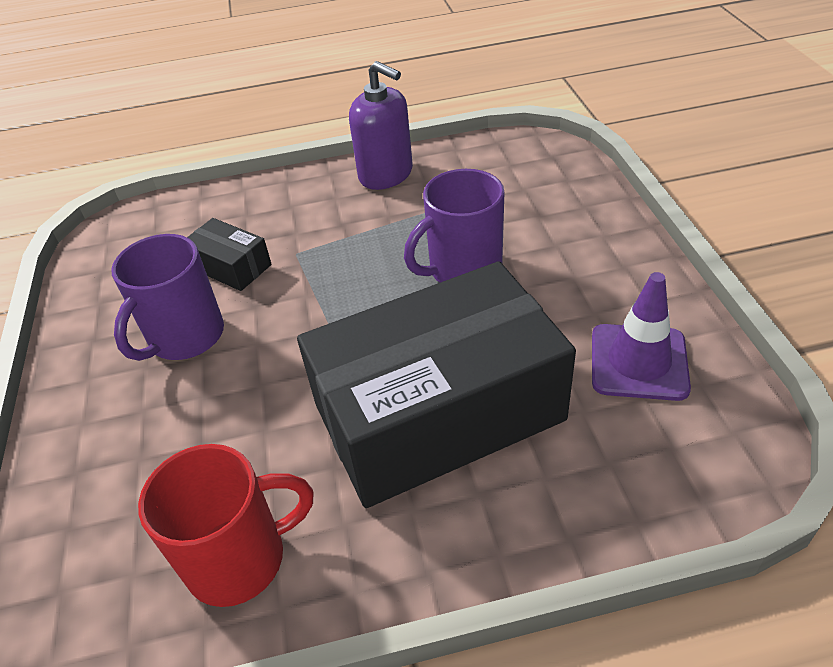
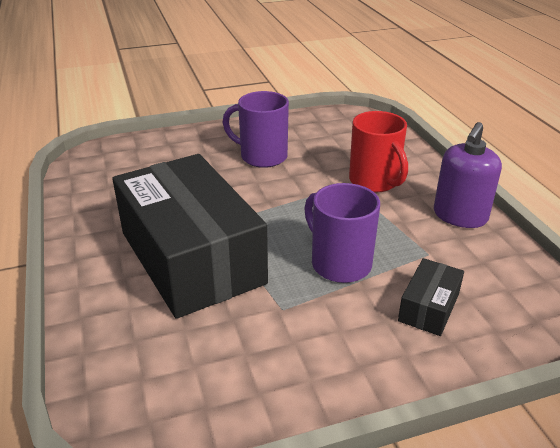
camera: 80 degrees right, 10 degrees down
red mug [138,444,313,607] -> red mug moved to [349,111,408,192]
black box [187,218,272,291] -> black box moved to [398,258,464,336]
purple traffic cone [592,272,691,401] -> none

